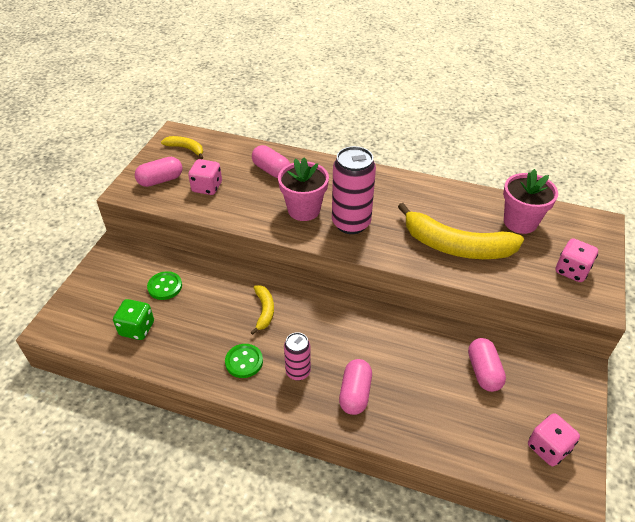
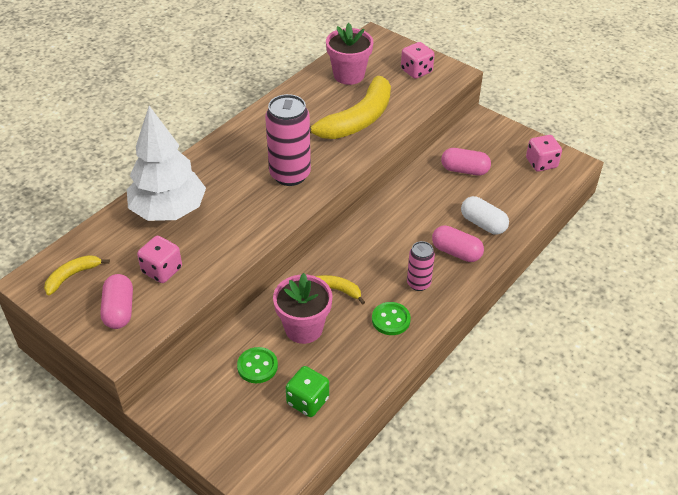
camera: 70 degrees left, 0 degrees up
pink capsule [252,145,290,178] -> white tree [127,106,206,221]
pink flower pot [278,157,329,221] -> pink flower pot moved to [273,273,332,344]
none -> white capsule [461,196,509,235]

